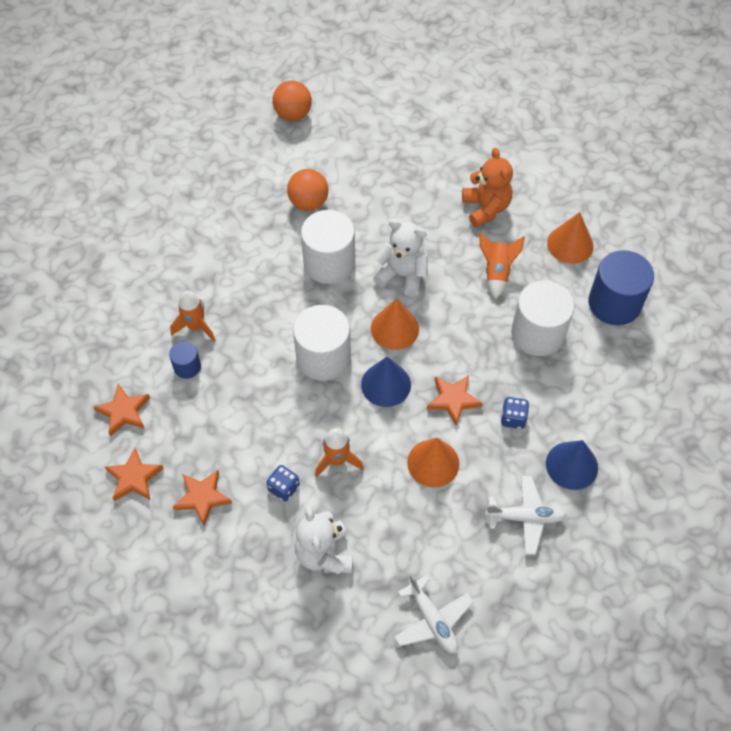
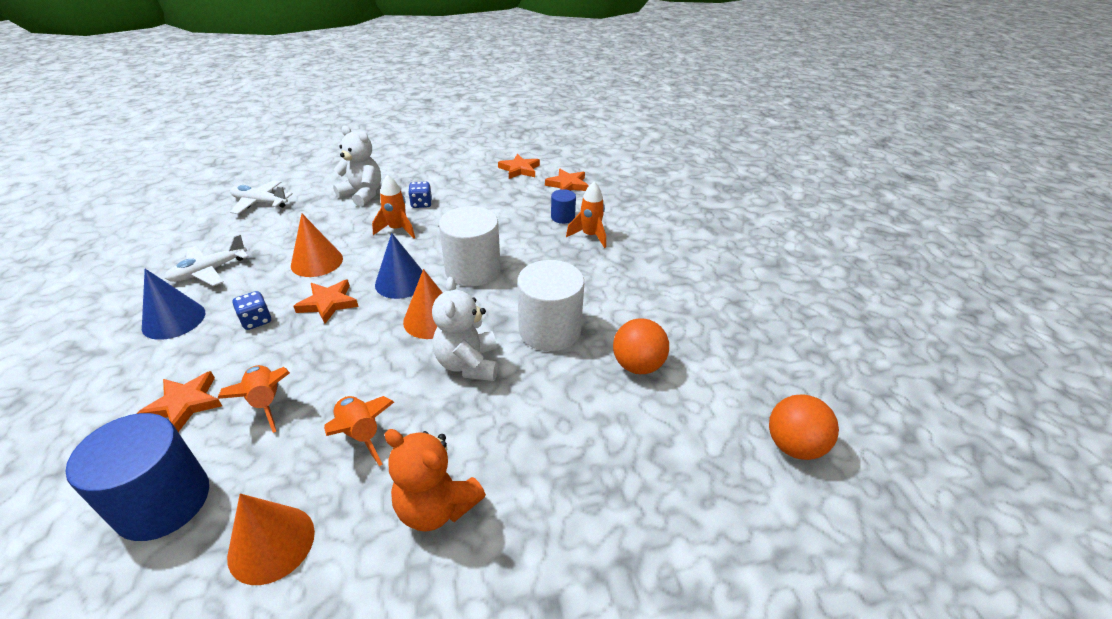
camera: 135 degrees right, 20 degrees down
orange star [173,470,232,526] -> orange star moved to [137,371,222,432]
white teddy bear [373,219,428,297] -> white teddy bear turned 105 degrees clockwise [432,277,498,381]
white cylinder [511,281,575,356] -> orange rocket [218,365,290,433]

